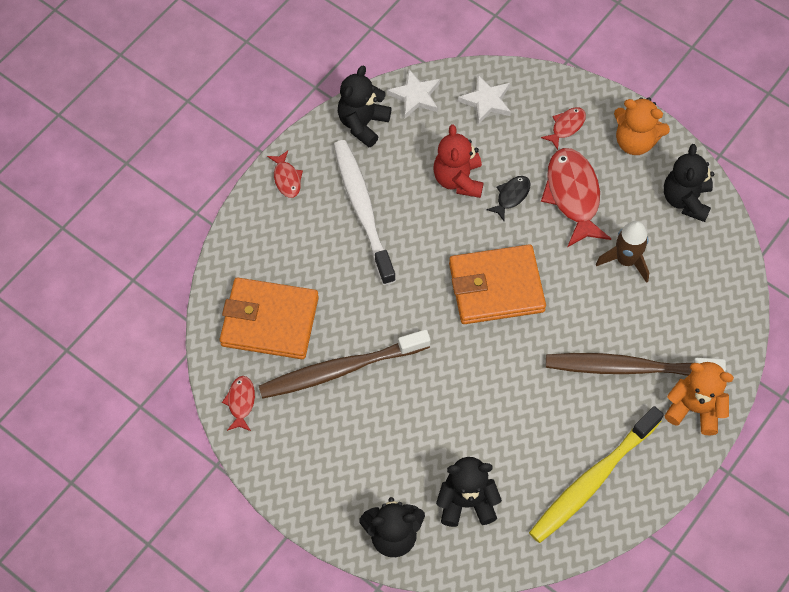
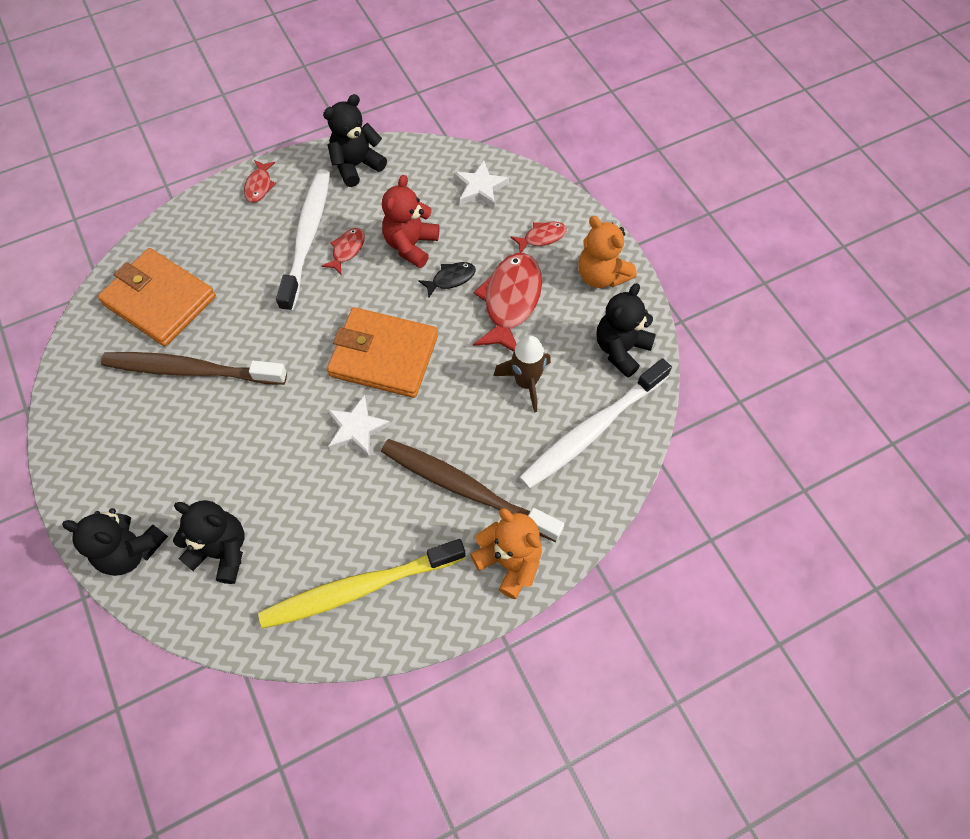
camera: 25 degrees right, 0 degrees up
red fish [222,376,255,431] -> red fish moved to [322,228,365,275]
white star [387,69,440,118] -> white star moved to [327,395,391,457]
none -> white toothbrush [519,358,672,489]

